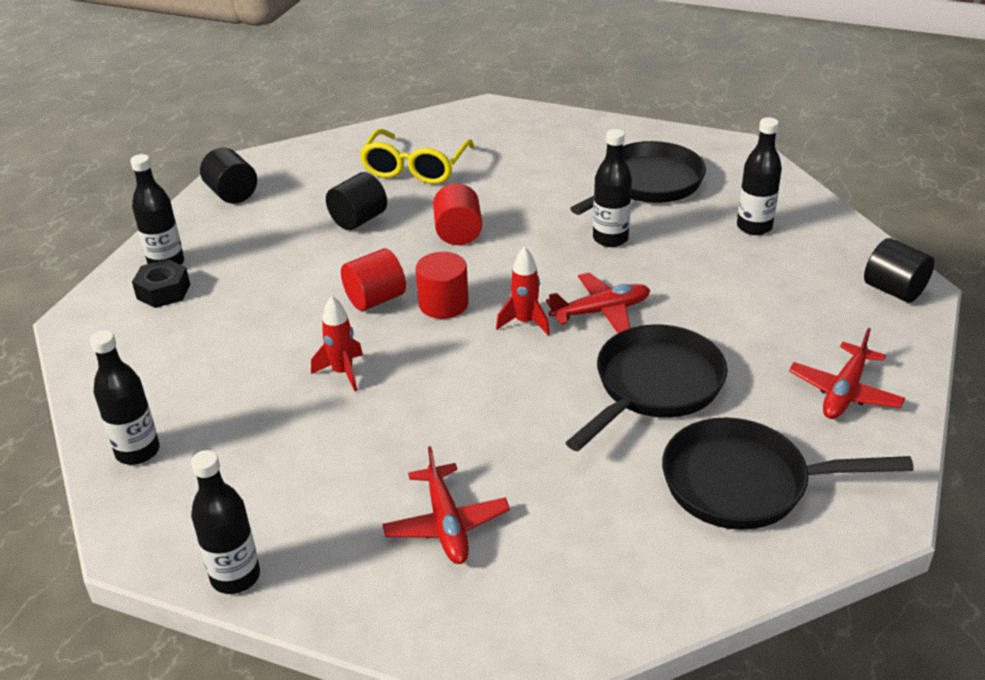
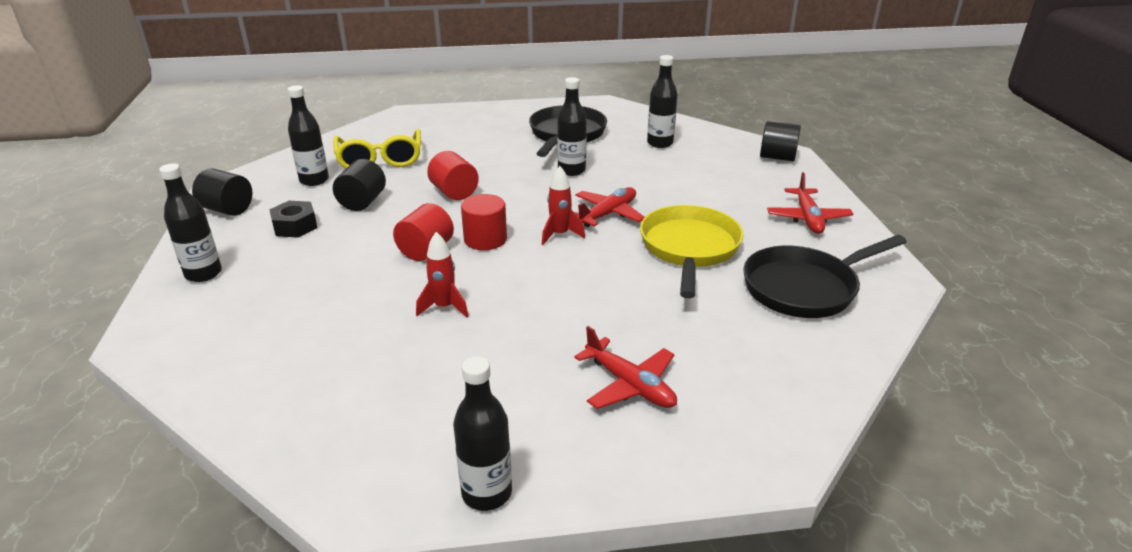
camera: 30 degrees left, 5 degrees down
black bottle [90,330,160,465] -> black bottle moved to [288,85,329,186]
black nut [132,259,190,308] -> black nut moved to [269,201,317,238]
black pan [565,324,728,451] -> yellow pan [640,205,744,298]

